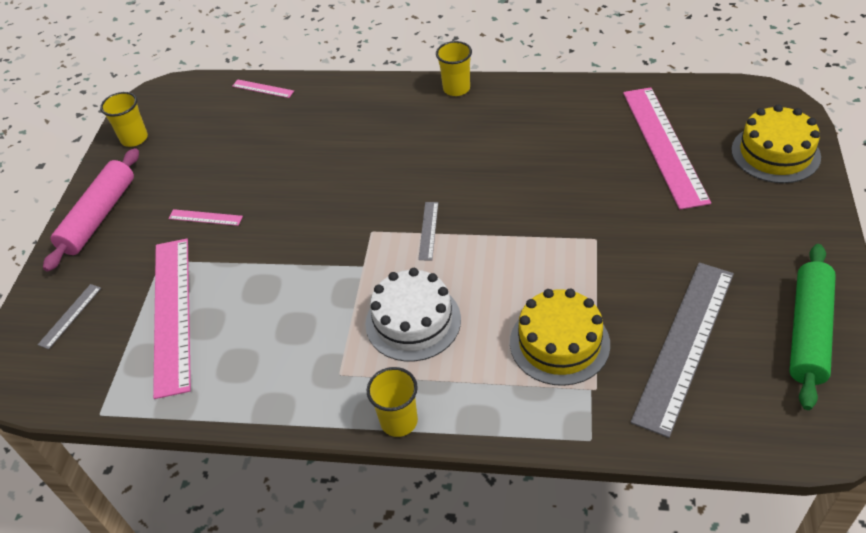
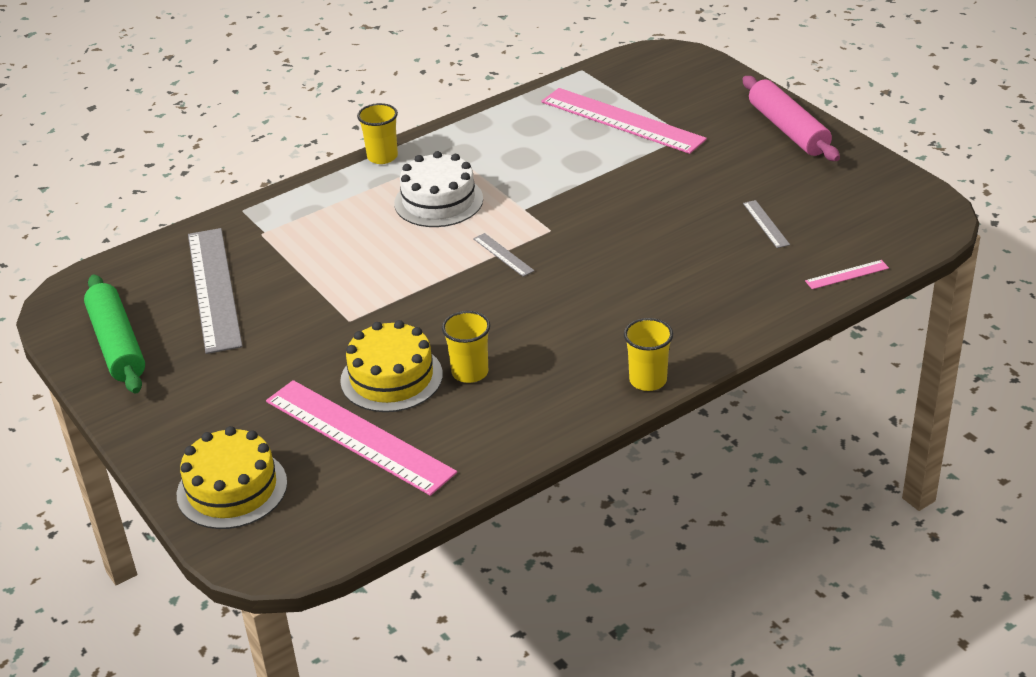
camera: 135 degrees right, 10 degrees down
grey ruler [38,284,101,349] -> grey ruler moved to [743,200,790,248]
yellow cup [100,92,148,147] -> yellow cup moved to [442,311,490,383]
pink ruler [168,209,243,226] -> none
yellow cake [510,289,610,386] -> yellow cake moved to [340,320,443,412]

